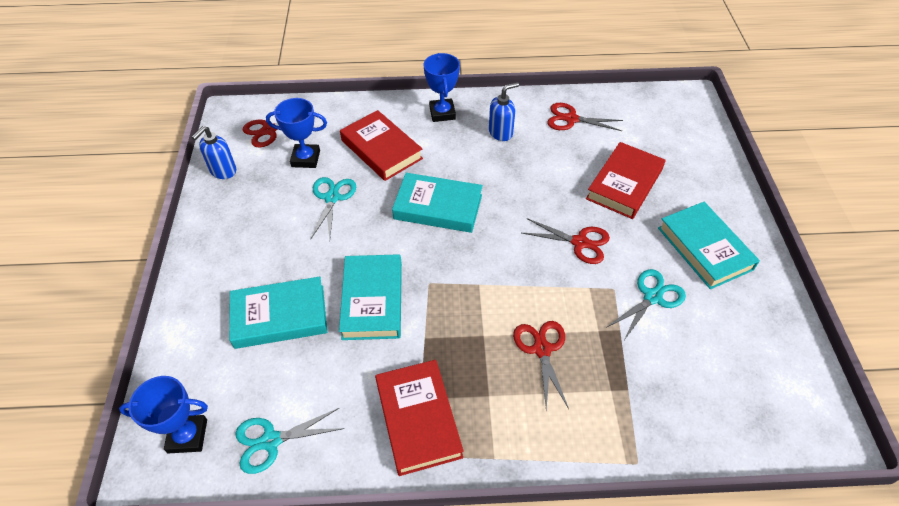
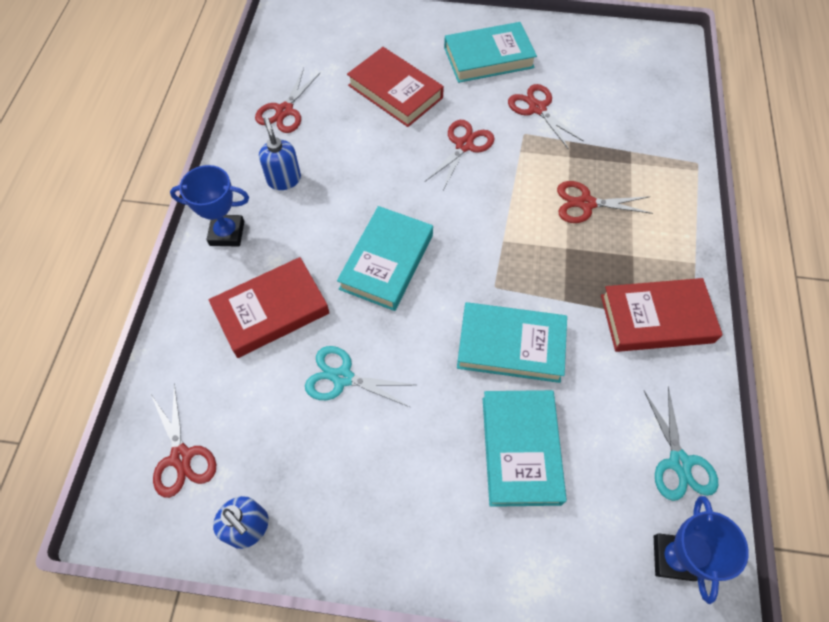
camera: 80 degrees left, 10 degrees up
blue trophy [266,98,327,168] -> none
turquoise scissors [607,269,686,342] -> red scissors [508,84,584,150]

